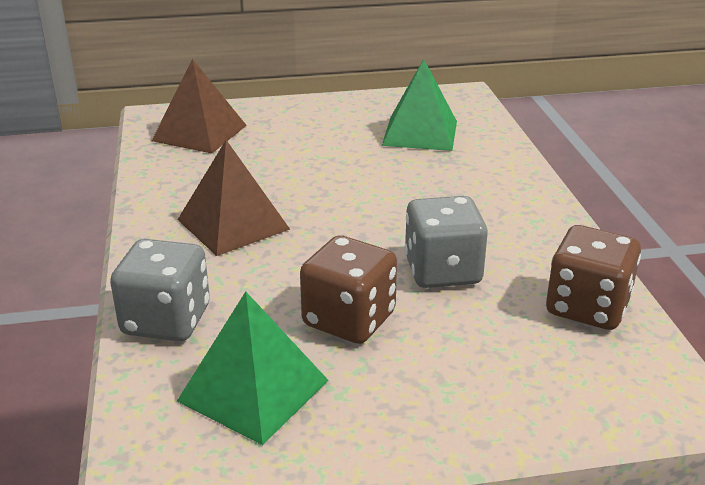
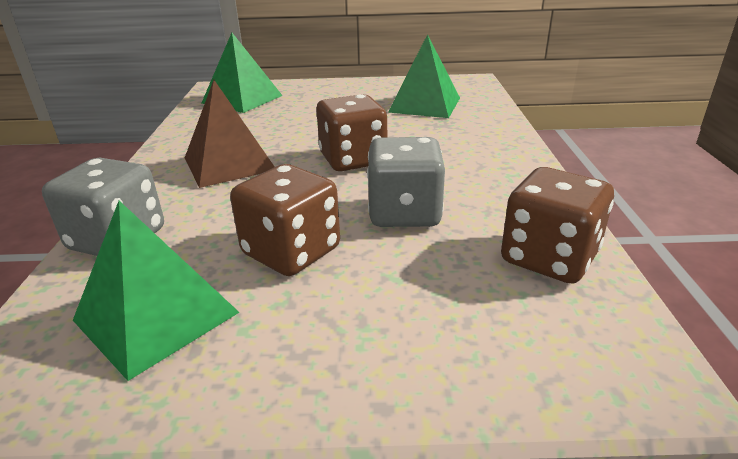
camera: 10 degrees right, 0 degrees up
brown pyramid [152,59,247,154] -> green pyramid [202,33,283,113]
none -> brown dice [316,94,387,171]

